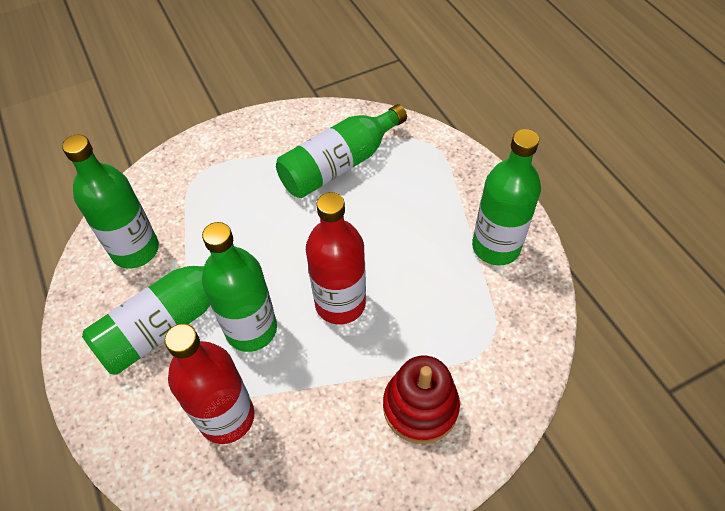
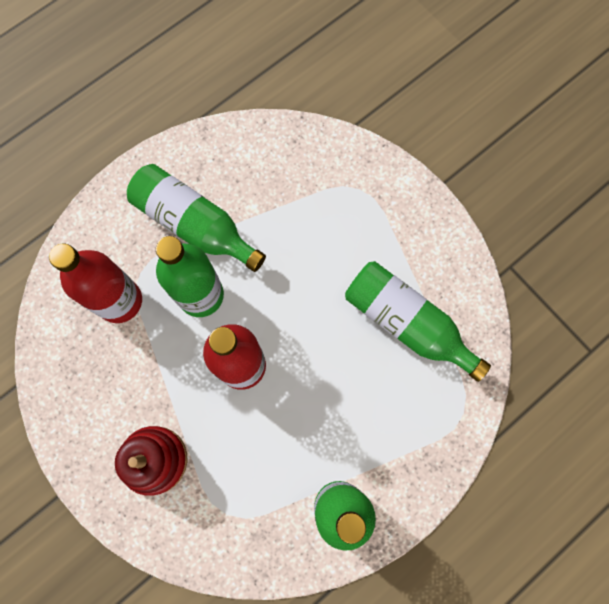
camera: 75 degrees right, 20 degrees up
green bottle [62,135,159,269] -> none

